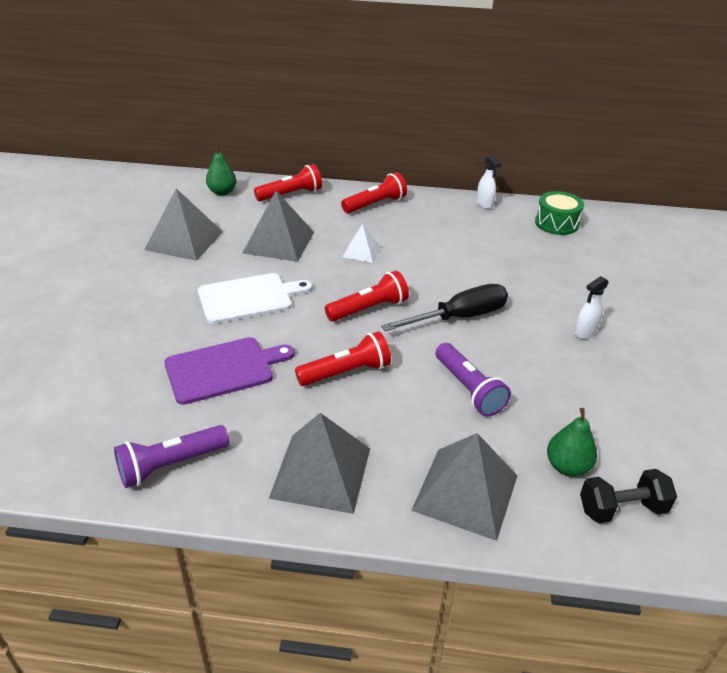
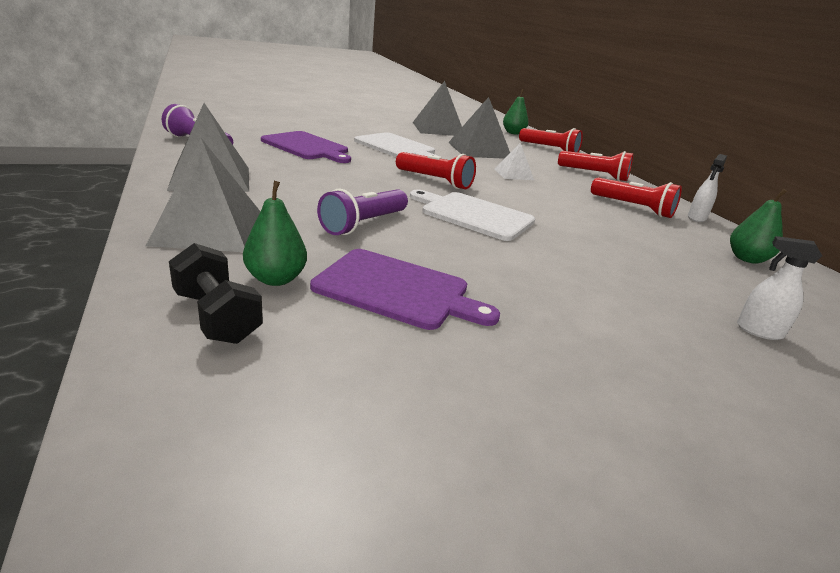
camera: 60 degrees right, 10 degrees down
red flashlight [295,331,391,386] -> red flashlight moved to [591,177,682,218]
black screwdriver [381,284,508,331] -> white cutting board [410,190,535,241]
green drum [535,191,584,235] -> green pear [730,189,787,264]
white spray bottle [574,276,609,339] -> white spray bottle moved to [737,236,822,340]
none -> purple cutting board [310,249,500,330]

